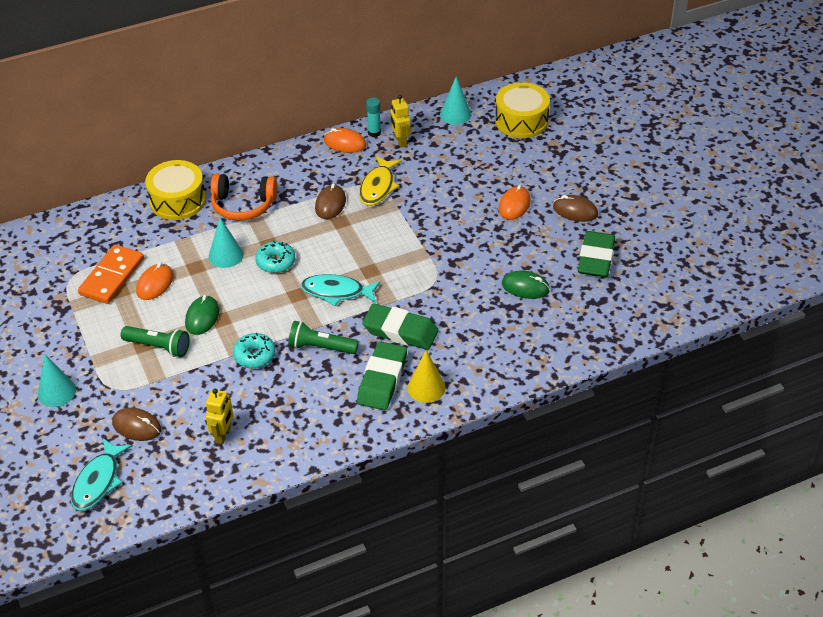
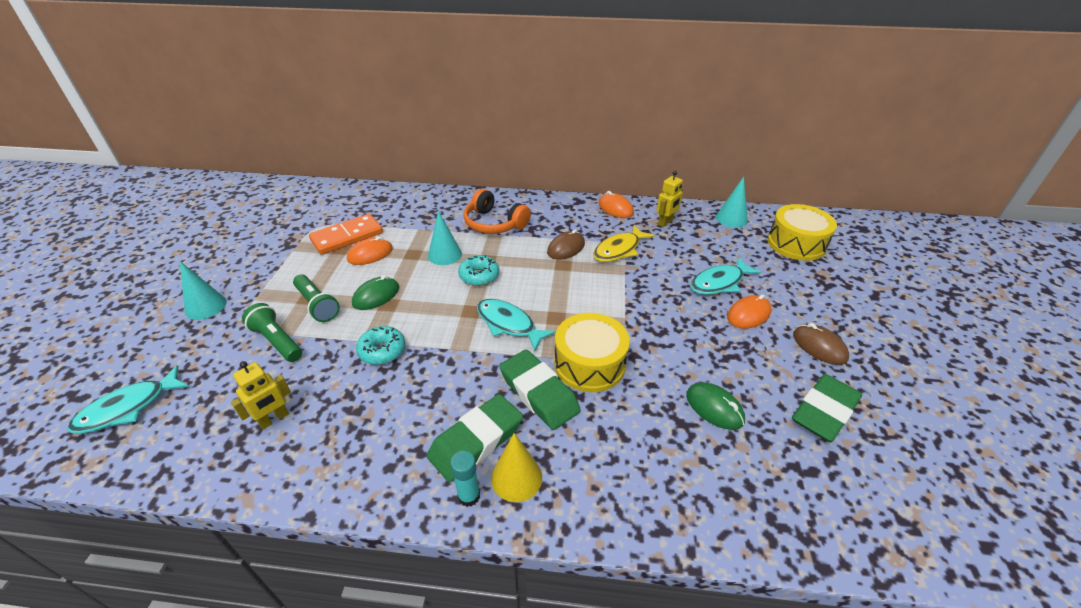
camera: 30 degrees right, 5 degrees down
brown mouse [112,408,161,441] -> none
yellow drum [145,160,206,220] -> yellow drum moved to [554,313,630,392]
green flashlight [288,321,359,354] -> green flashlight moved to [242,303,302,362]
turquoise glue stick [366,98,381,137] -> turquoise glue stick moved to [450,451,480,507]
yellow robot [390,95,411,148] -> yellow robot turned 150 degrees counterclockwise [656,171,683,227]
none -> turquoise fish [691,257,761,295]

